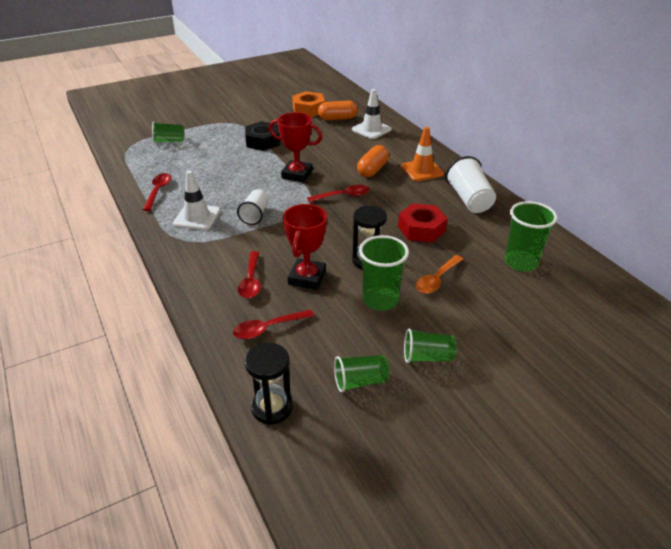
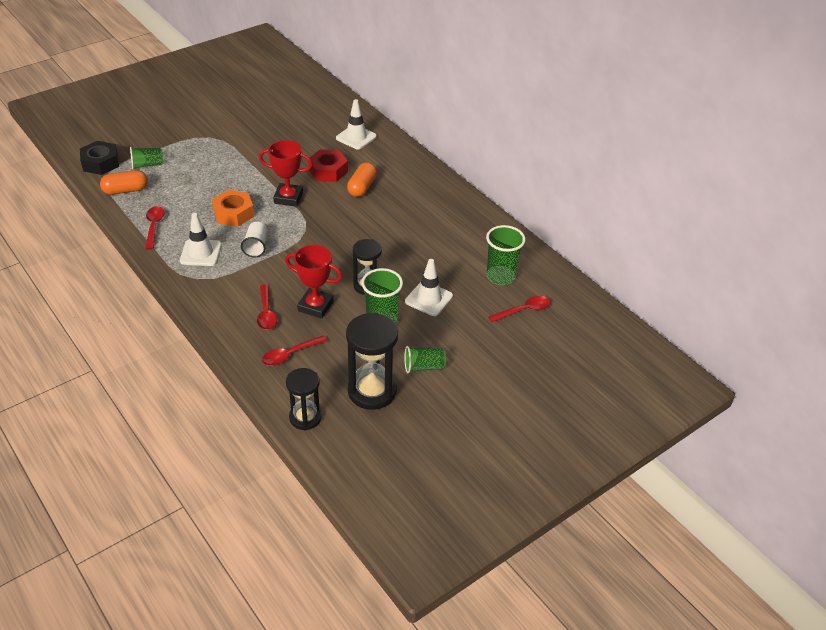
camera: 10 degrees left, 5 degrees up
black nut [245,121,280,151] -> black nut moved to [80,141,119,175]
red trophy [283,204,327,290] -> red trophy turned 75 degrees counterclockwise [285,245,342,319]
orange nut [292,91,325,117] -> orange nut moved to [212,190,254,226]
red spoon [307,185,370,202] -> red spoon moved to [488,296,550,322]
orange capsule [318,101,358,120] -> orange capsule moved to [100,170,148,195]
green cup [334,355,390,393] -> black hourglass [346,313,398,410]
red nut [398,203,448,243] -> red nut moved to [308,149,348,182]
orange traffic cone [401,127,444,181] -> none
orange spoon [416,255,463,294] -> white traffic cone [405,259,453,316]
white cup [446,156,496,213] -> none

